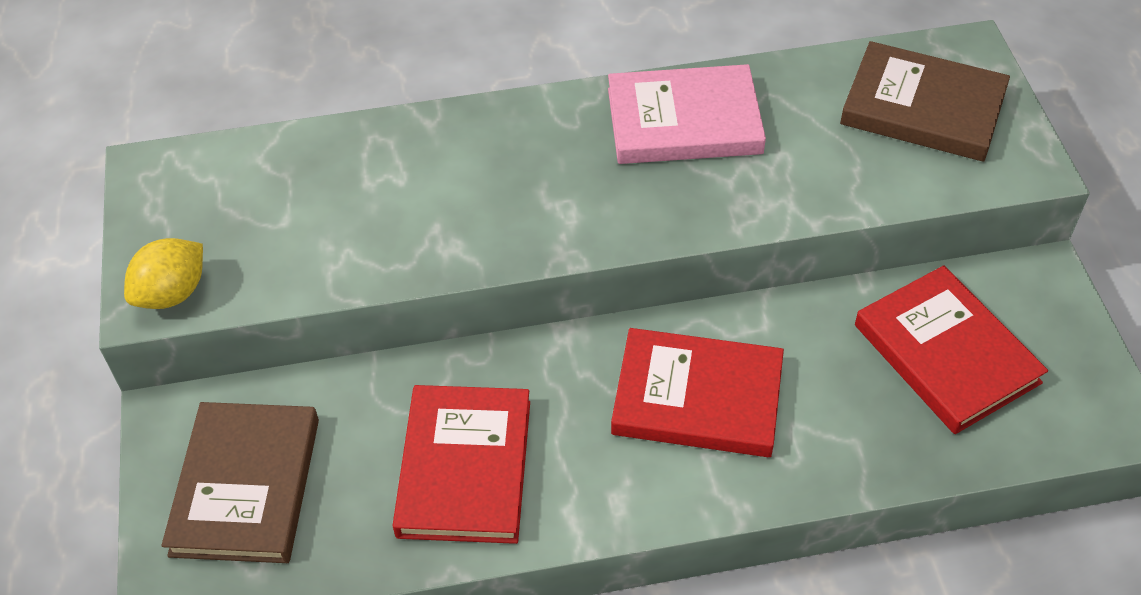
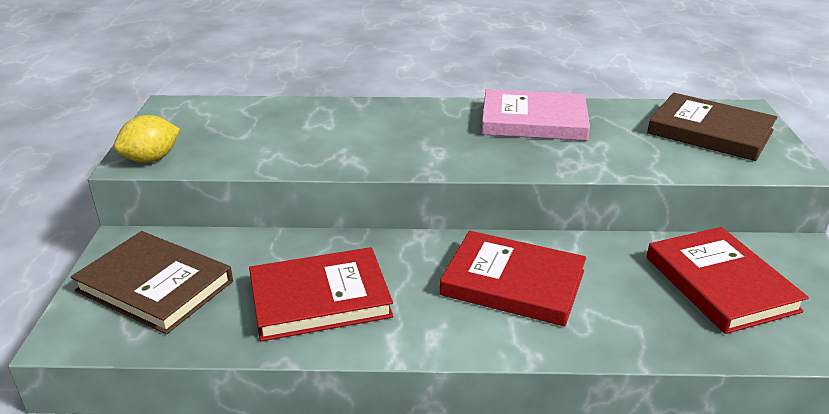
camera: 10 degrees right, 20 degrees down
brown book [162,402,319,563] -> brown book turned 75 degrees counterclockwise [71,231,233,334]
red book [392,385,530,544] -> red book turned 60 degrees clockwise [249,247,393,341]

